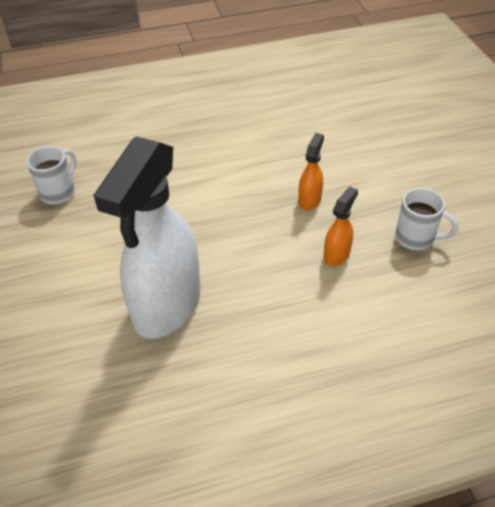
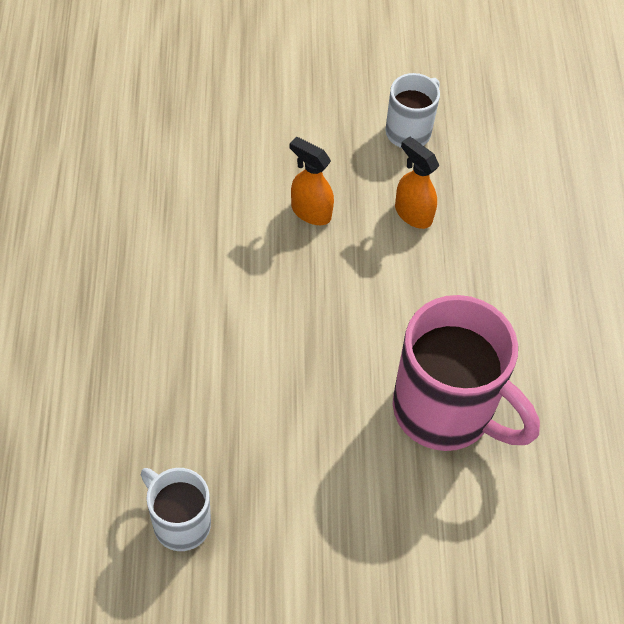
camera: 80 degrees left, 10 degrees up
white spray bottle [93,136,201,339] -> pink mug [393,295,540,451]

